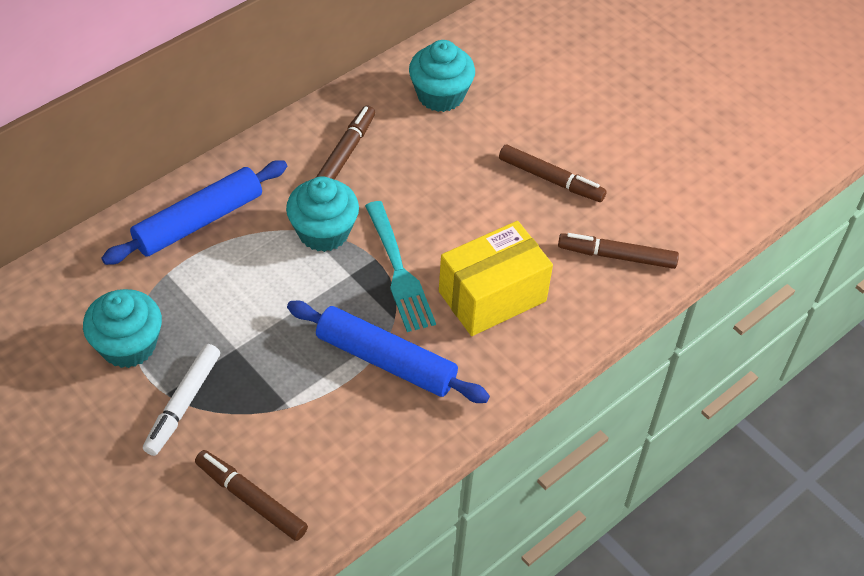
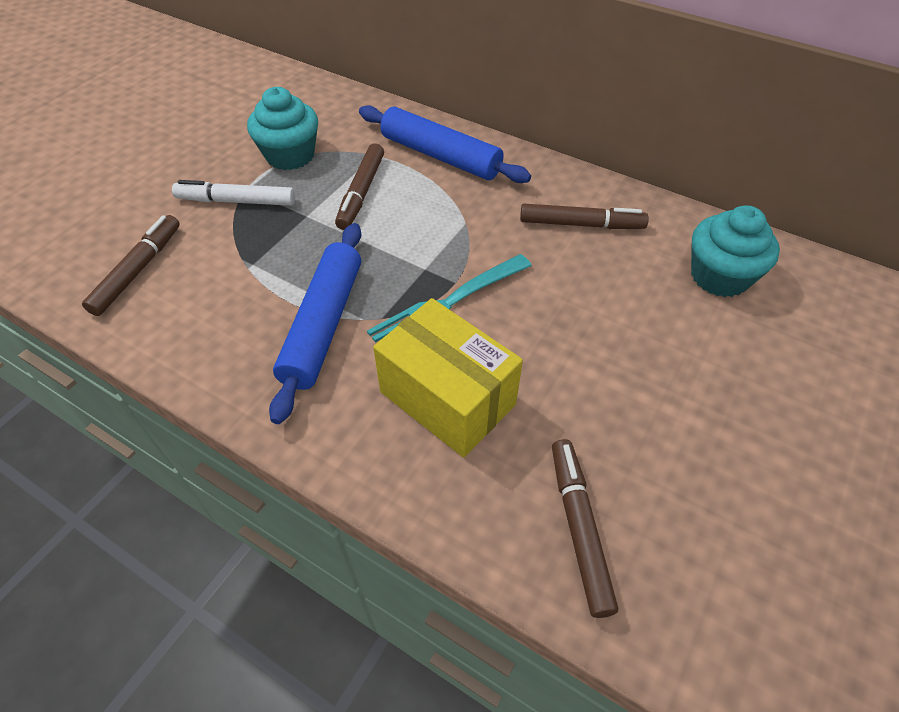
camera: 75 degrees right, 0 degrees up
turquoise cupcake [286,176,359,252] -> none
brown marker [499,145,607,202] -> brown marker moved to [335,143,384,230]

